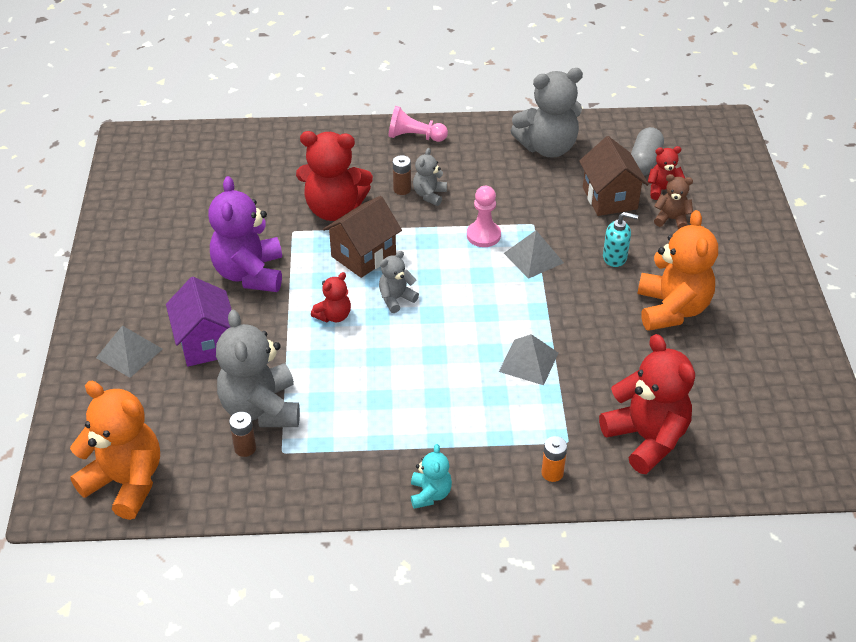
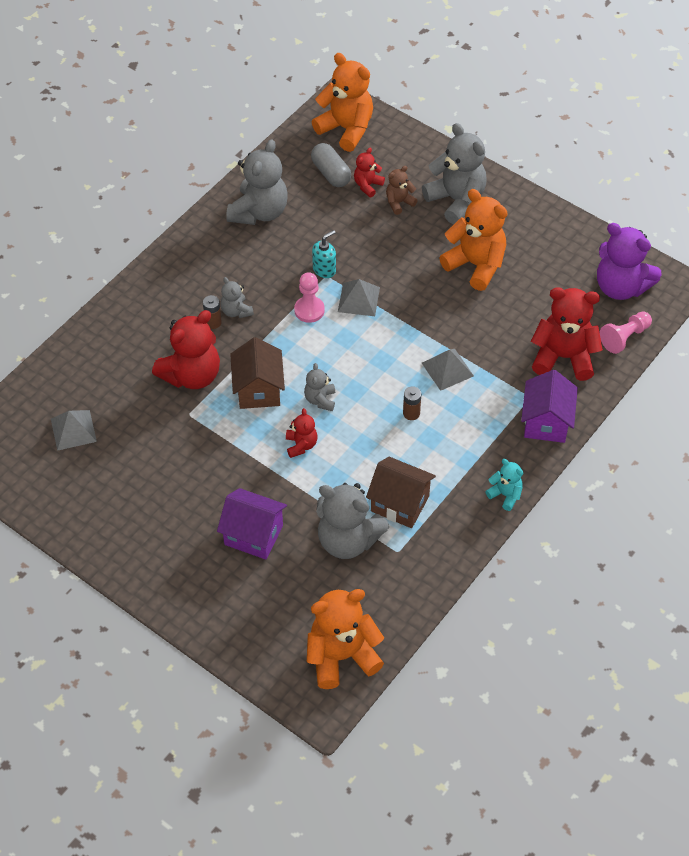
camera: 50 degrees left, 10 degrees up
grey pyramid [96,326,163,378] -> grey pyramid moved to [51,410,97,451]
purple teddy bear [208,176,282,292] -> purple teddy bear moved to [597,223,662,300]
brown battery [229,412,256,457] -> brown battery moved to [403,386,421,420]
pink pawn [388,106,448,142] -> pink pawn moved to [600,312,652,354]
orange battery [541,436,567,482] -> purple house [521,370,578,443]
brown house [579,136,649,216] -> brown house moved to [366,457,436,528]
turquoise soap dispenser [603,212,638,267] -> turquoise soap dispenser moved to [312,230,336,278]
none -> orange teddy bear [312,53,373,152]
none -> grey teddy bear [422,123,486,225]

